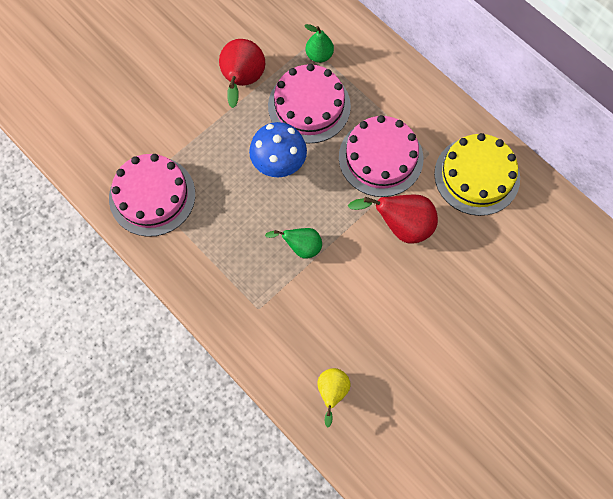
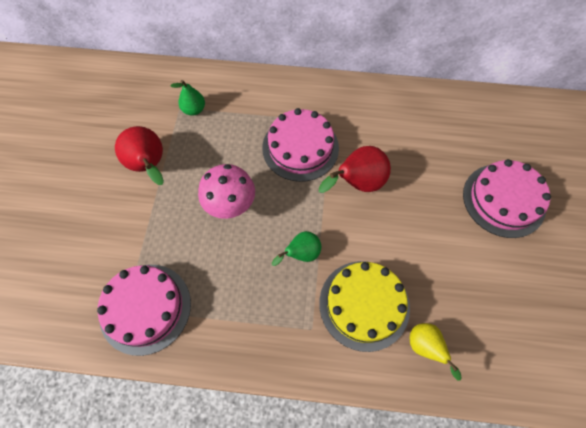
camera: 40 degrees left, 5 degrees down
blue mushroom [249,122,307,177] -> pink mushroom [198,164,255,219]
pink cake [268,64,351,143] -> pink cake moved to [463,159,551,238]
yellow cake [434,133,520,216] -> yellow cake moved to [319,261,410,352]

